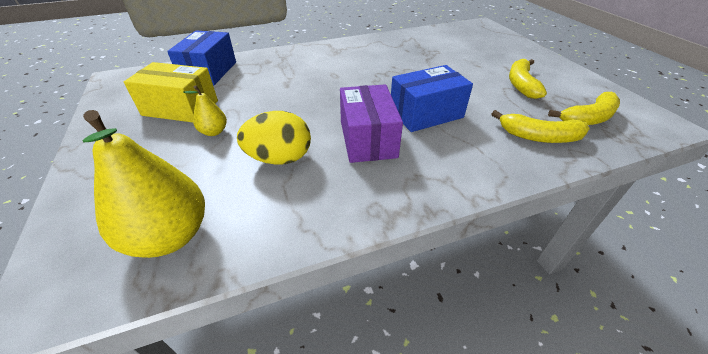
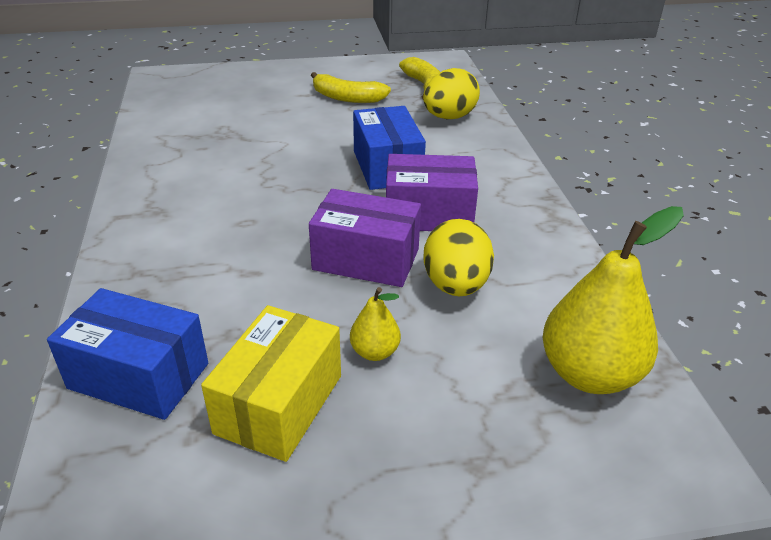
camera: 80 degrees left, 5 degrees down
yellow banana [491,110,590,143] -> yellow egg [423,68,480,119]
none -> purple box [309,189,421,287]

